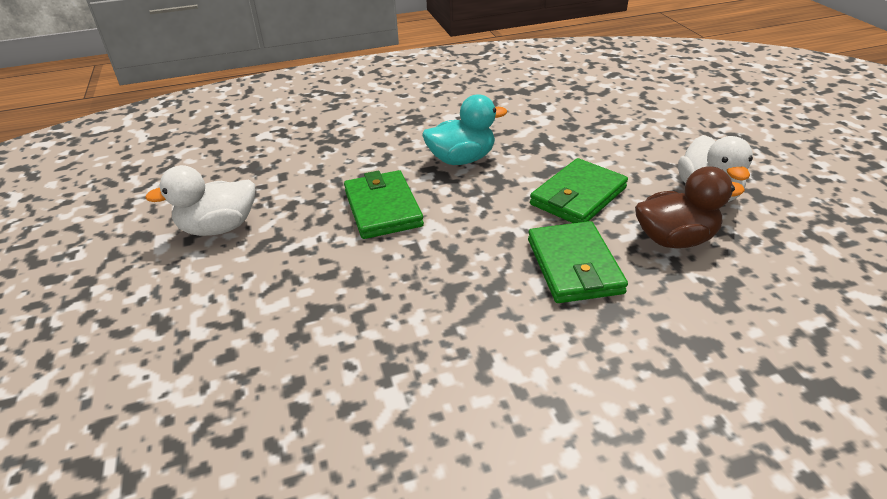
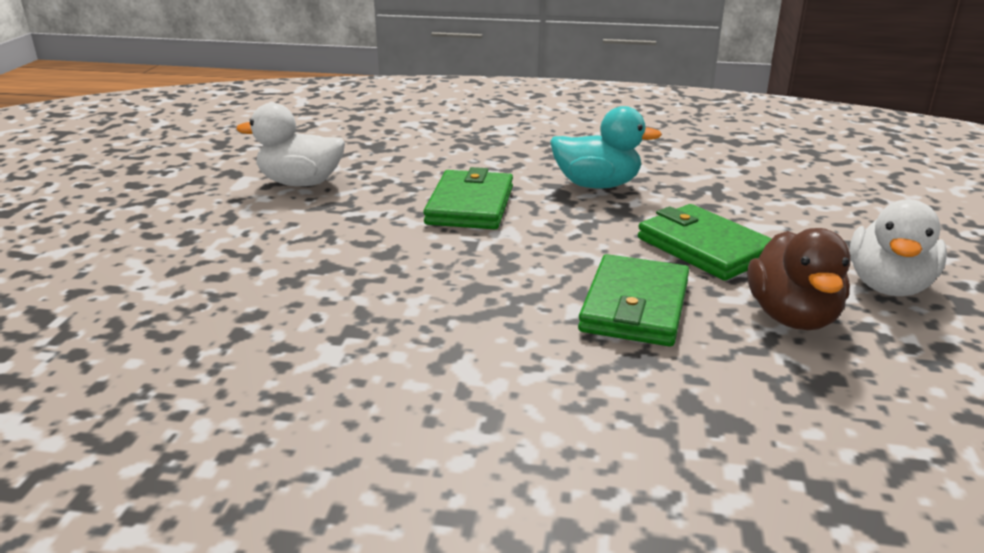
camera: 25 degrees right, 10 degrees down
green wallet [530,158,628,223] -> green wallet turned 75 degrees clockwise [638,204,772,281]
brown duck [635,166,745,248] -> brown duck turned 75 degrees clockwise [747,228,851,330]

